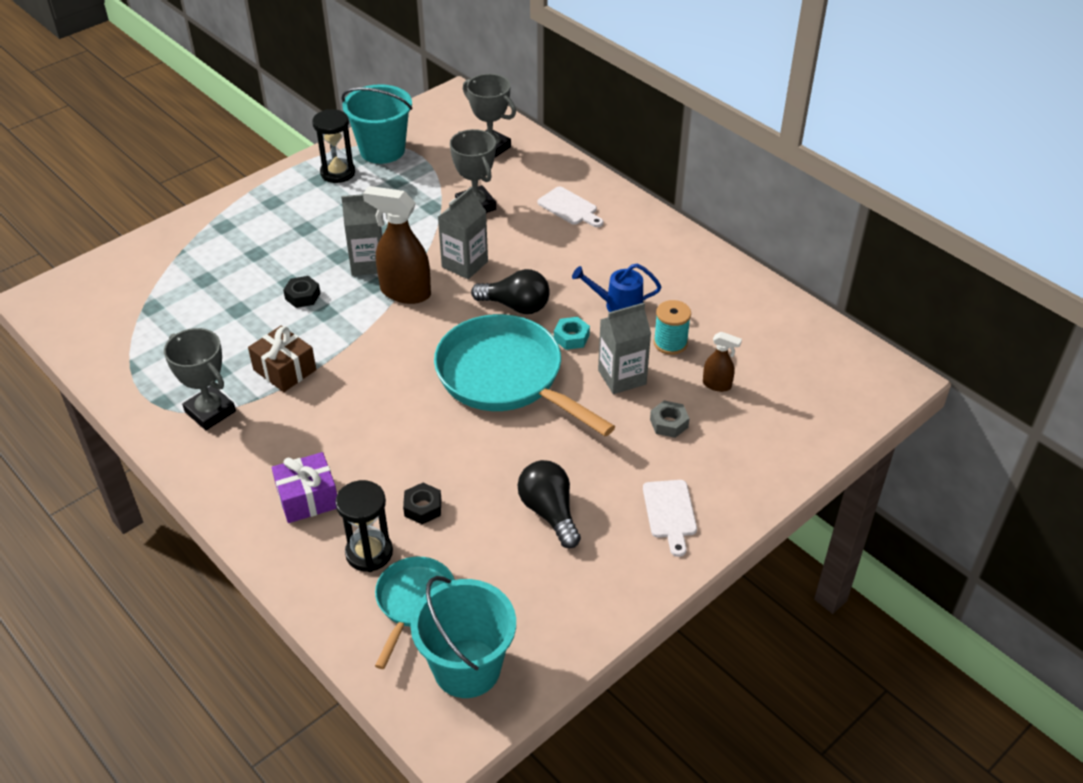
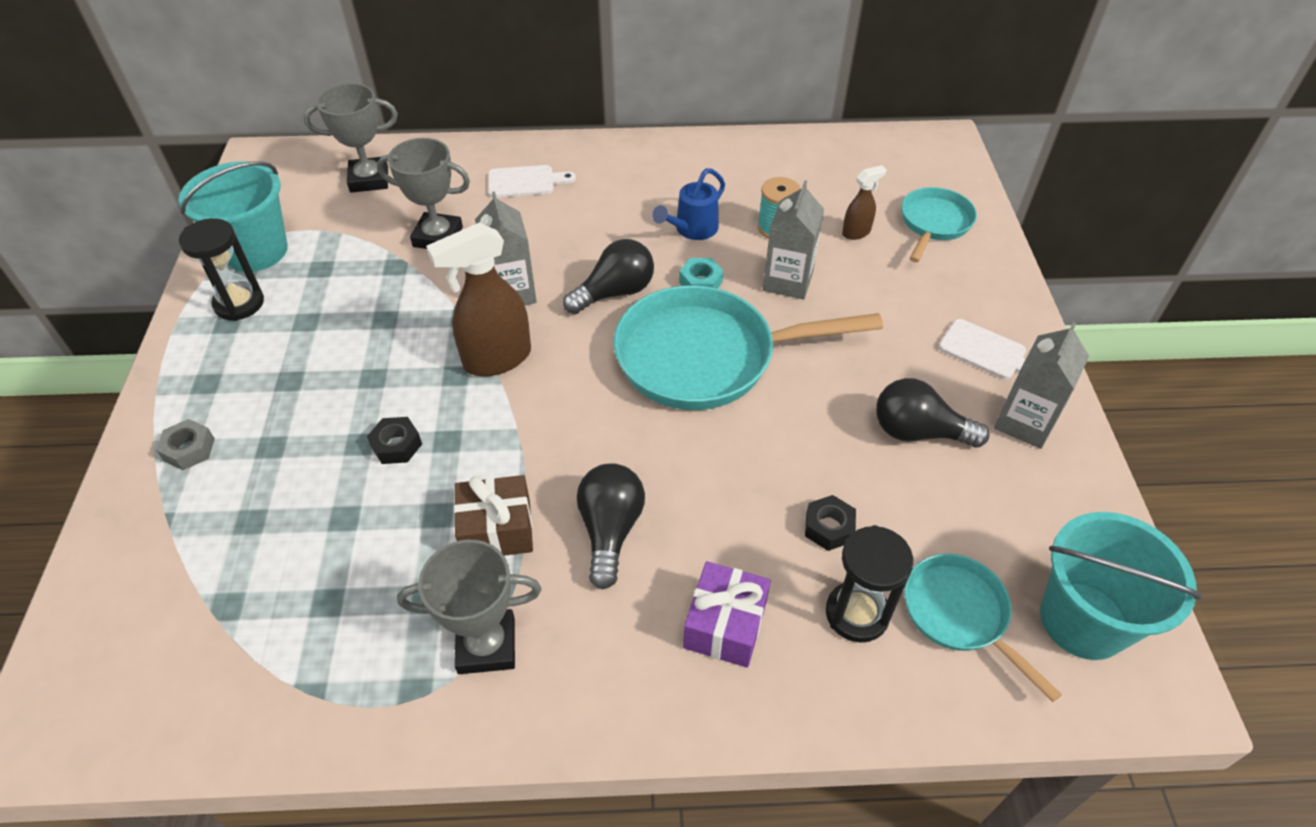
camera: 50 degrees left, 5 degrees up
grey carton [341,194,382,276] -> grey carton moved to [994,322,1089,449]
grey nut [650,400,690,438] -> grey nut moved to [156,419,215,470]
none -> black light bulb [577,463,645,589]
none -> turquoise pan [901,187,977,262]

